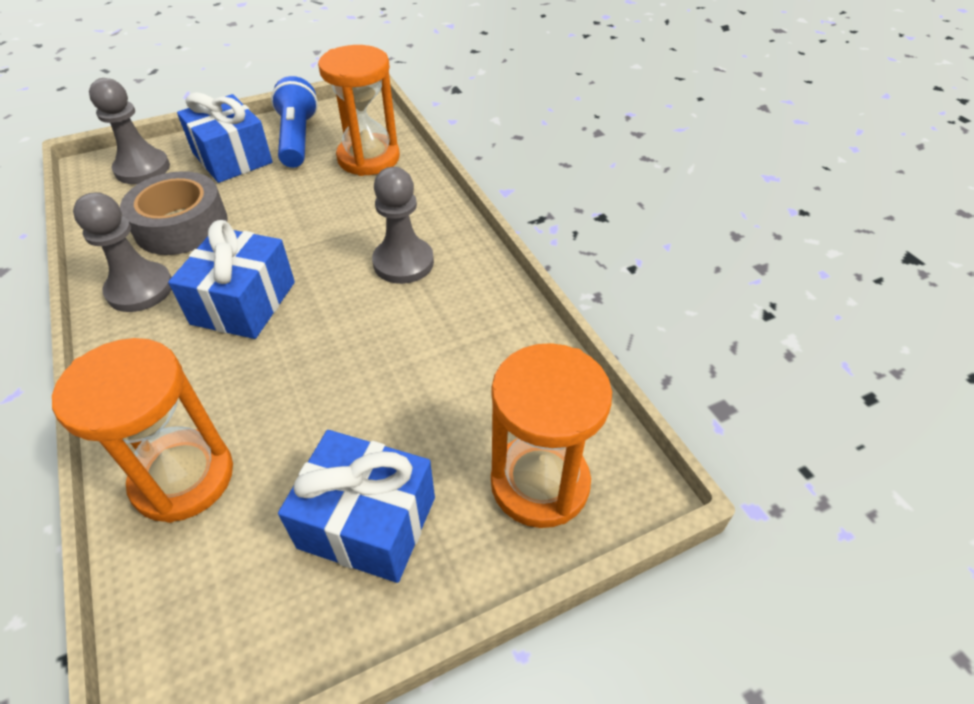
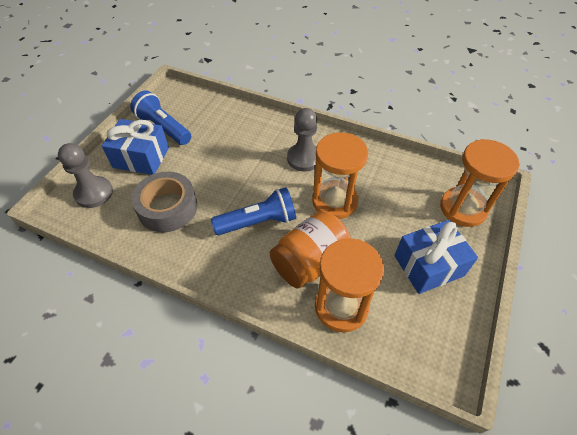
camera: 40 degrees left, 5 degrees up
grey pawn [73,192,172,312] -> none
blue gift [168,220,295,339] -> blue flashlight [211,187,296,235]
orange hourglass [318,45,400,176] -> orange hourglass moved to [312,132,368,219]
none -> orange jar [270,211,351,288]

